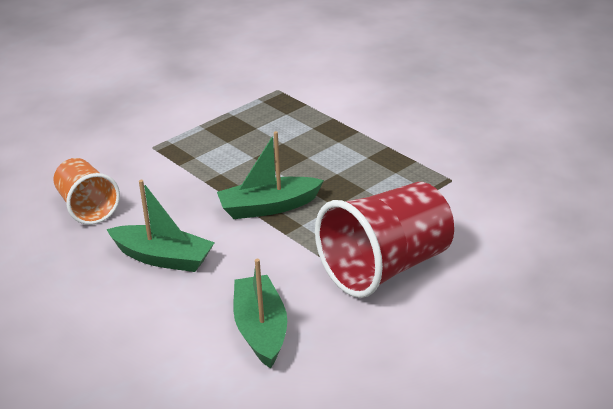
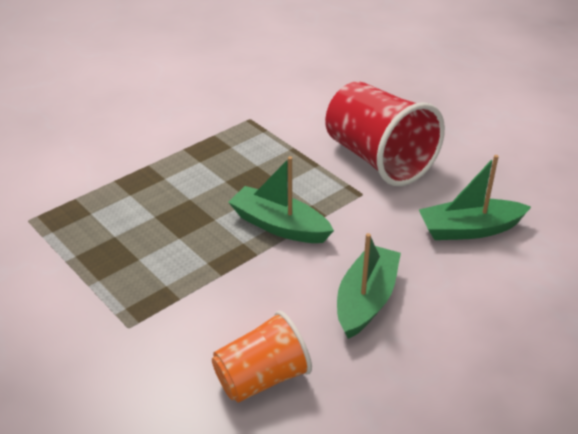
camera: 90 degrees left, 5 degrees up
green boat [217,131,324,219] -> green boat turned 135 degrees clockwise [228,156,334,243]

